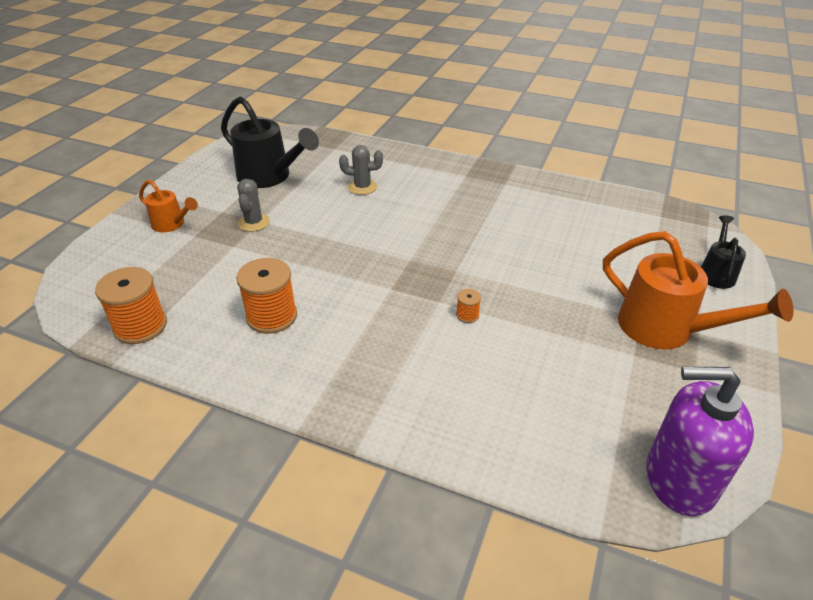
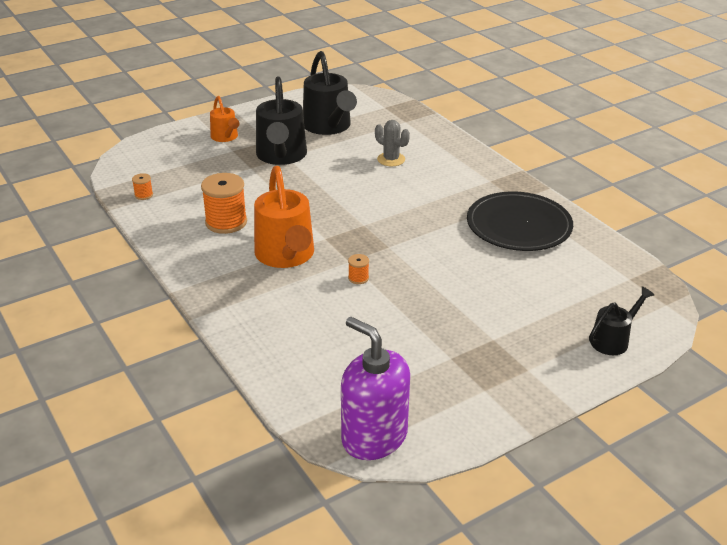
camera: 35 degrees right, 5 degrees down
orange spool [95,267,167,344] -> orange spool [132,173,153,200], size x0.46
grey cactus [237,179,270,232] -> black watering can [256,76,307,165]
orange watering can [603,231,793,349] -> orange watering can moved to [254,166,314,268]
none -> black plate [467,192,573,251]

